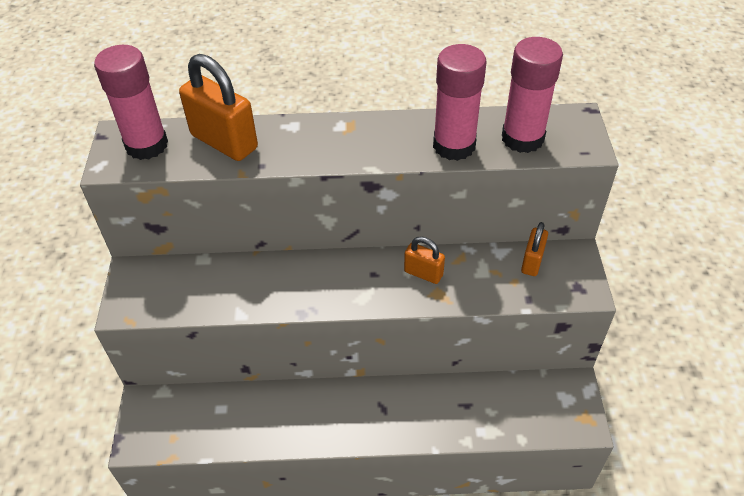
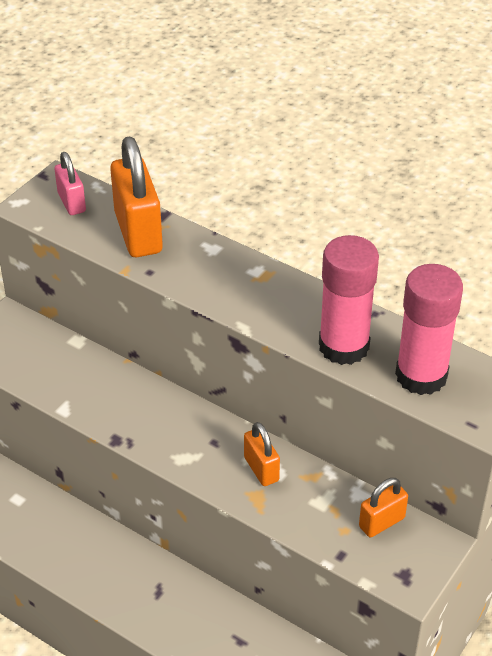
camera: 35 degrees right, 5 degrees down
pink glue stick [94,45,168,160] -> pink padlock [54,152,86,215]

